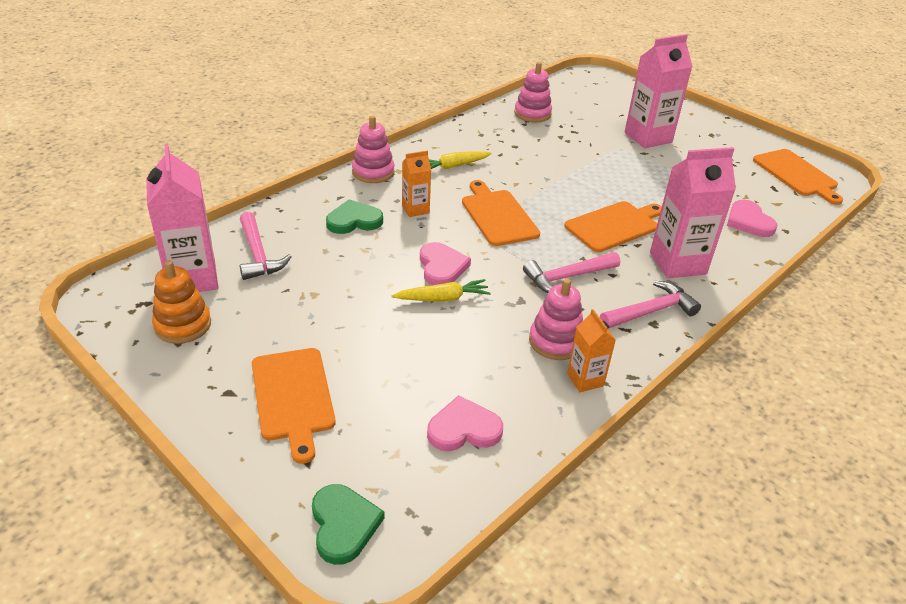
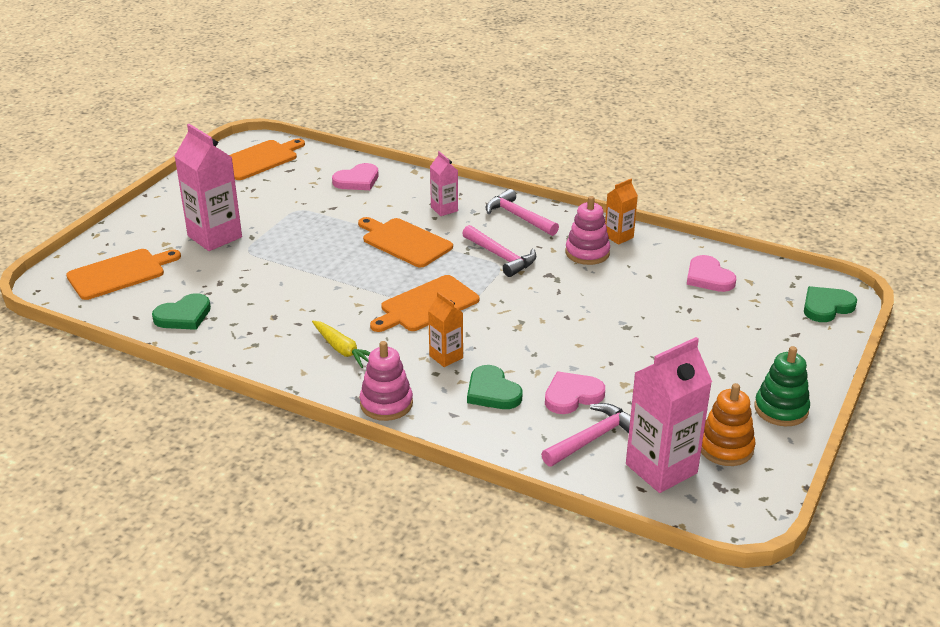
camera: 105 degrees left, 5 degrees down
orange cutting board [252,348,336,464] -> orange cutting board moved to [66,249,181,300]
yellow carrot [391,279,491,302] -> none
pink heart [420,242,471,285] -> pink heart moved to [545,372,605,414]
pink stacking toy [514,62,552,122] -> green heart [152,293,211,330]
pink carton [650,147,736,278] -> pink carton [430,151,458,216], size x0.53
none -> green stacking toy [754,346,810,426]

